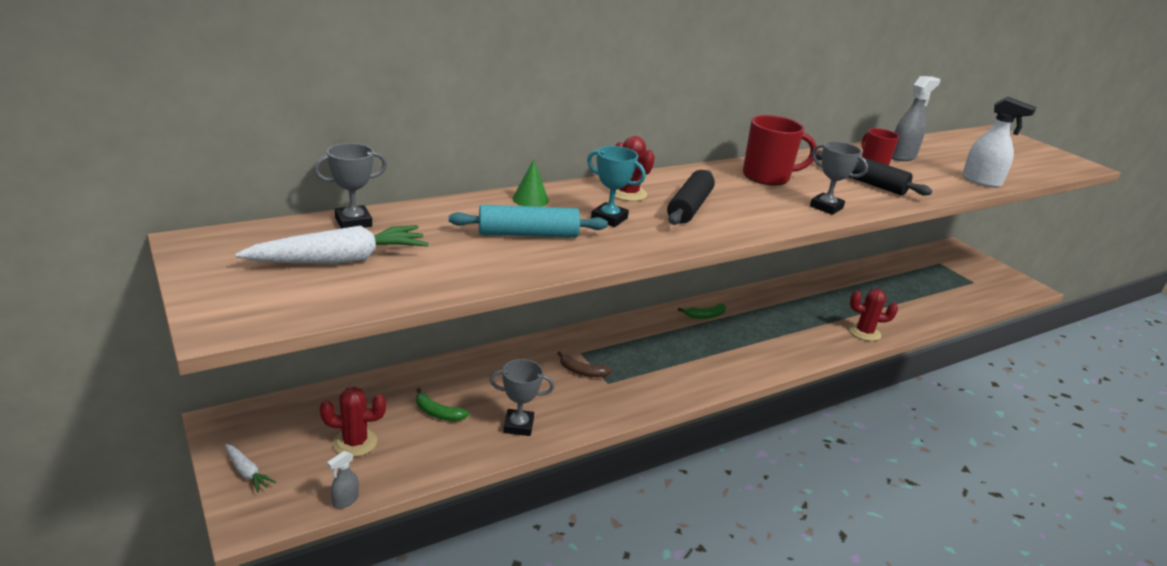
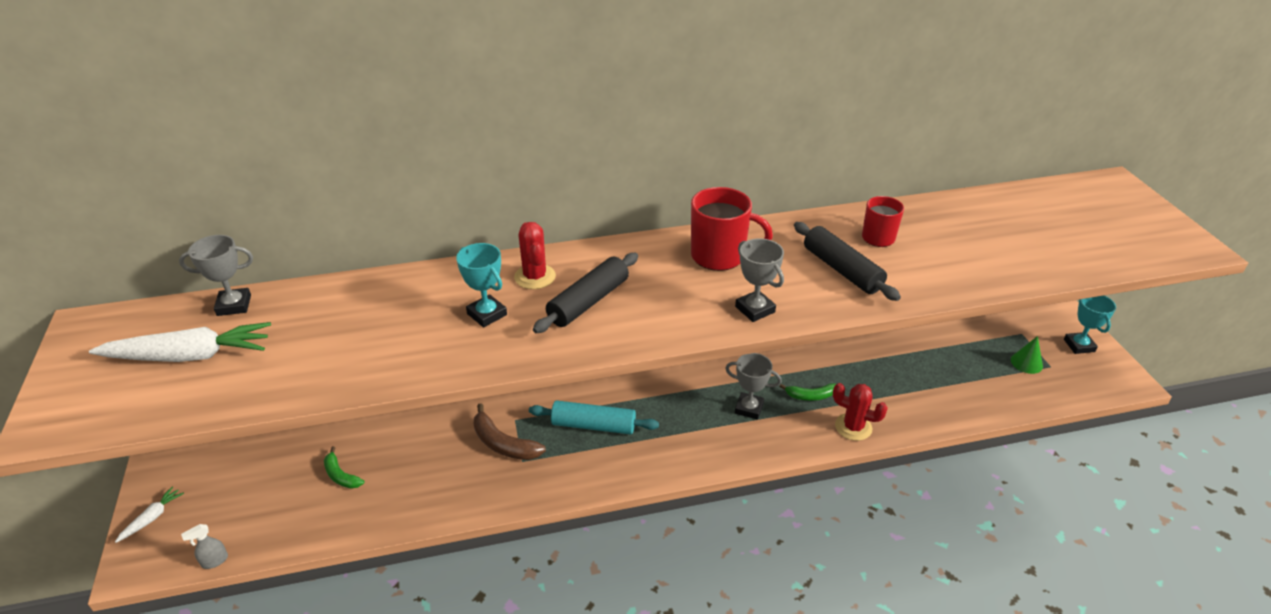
camera: 20 degrees right, 10 degrees up
white carrot [225,444,276,493] -> white carrot turned 120 degrees counterclockwise [115,486,184,543]
red cactus [320,387,386,457] -> none
turquoise rolling pin [449,205,608,238] -> turquoise rolling pin moved to [529,400,659,434]
grey trophy [490,359,554,436] -> grey trophy moved to [725,353,782,420]
green cone [513,159,549,207] -> green cone moved to [1011,336,1043,374]
brown banana [557,351,612,377] -> brown banana [474,403,546,460], size x1.57
green banana [678,304,726,319] -> green banana moved to [779,383,836,401]
grey spray bottle [892,76,940,161] -> none
white spray bottle [962,97,1036,188] -> none
none -> turquoise trophy [1064,295,1116,354]

